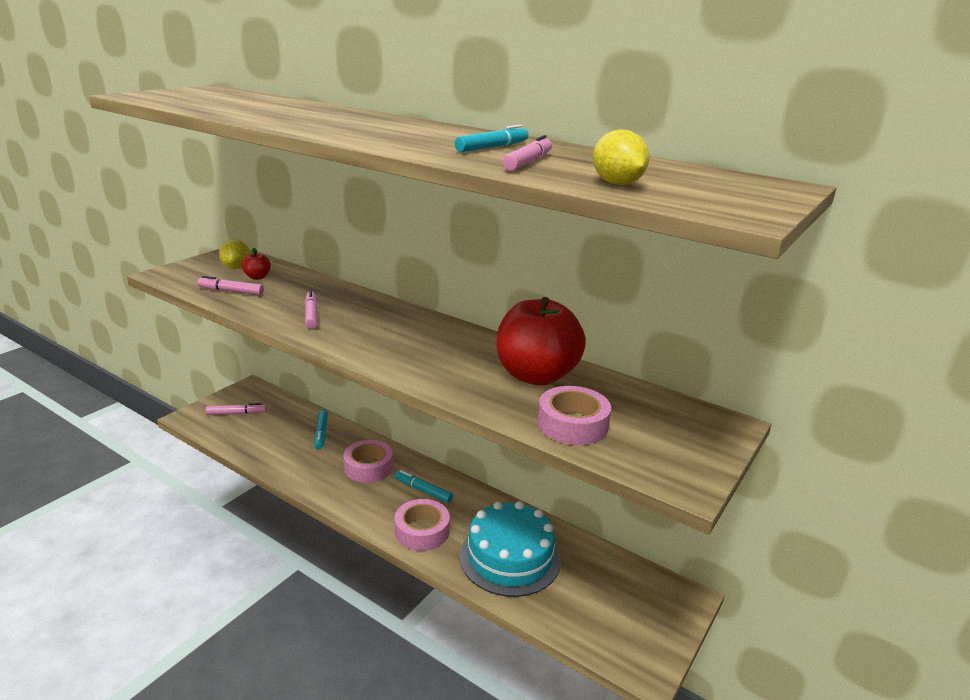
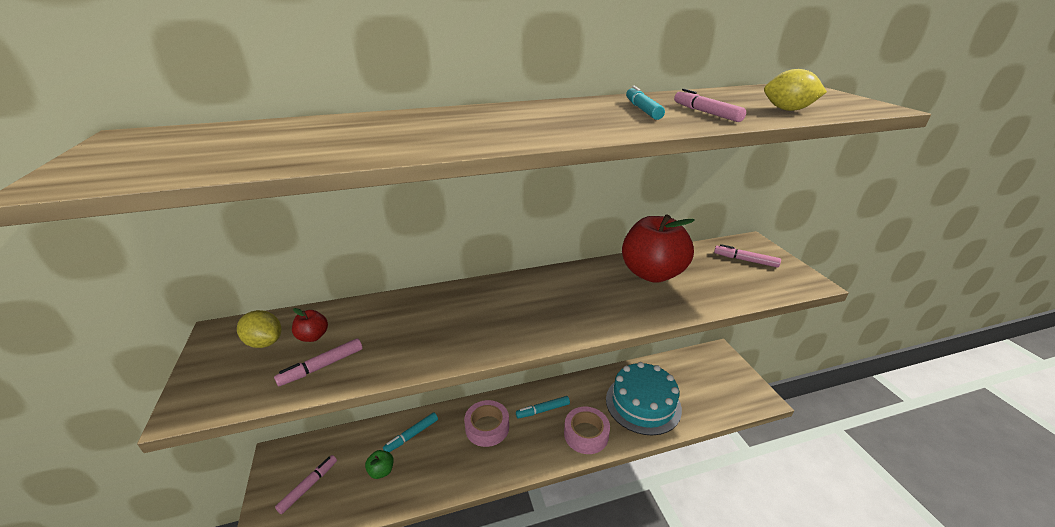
camera: 50 degrees left, 5 degrees up
pink marker [305,290,317,329] -> pink marker moved to [714,244,781,268]
turquoise marker [315,410,328,450] -> turquoise marker turned 105 degrees clockwise [383,412,438,452]
pink tape [538,386,611,445] -> none
none -> green apple [365,450,394,479]

